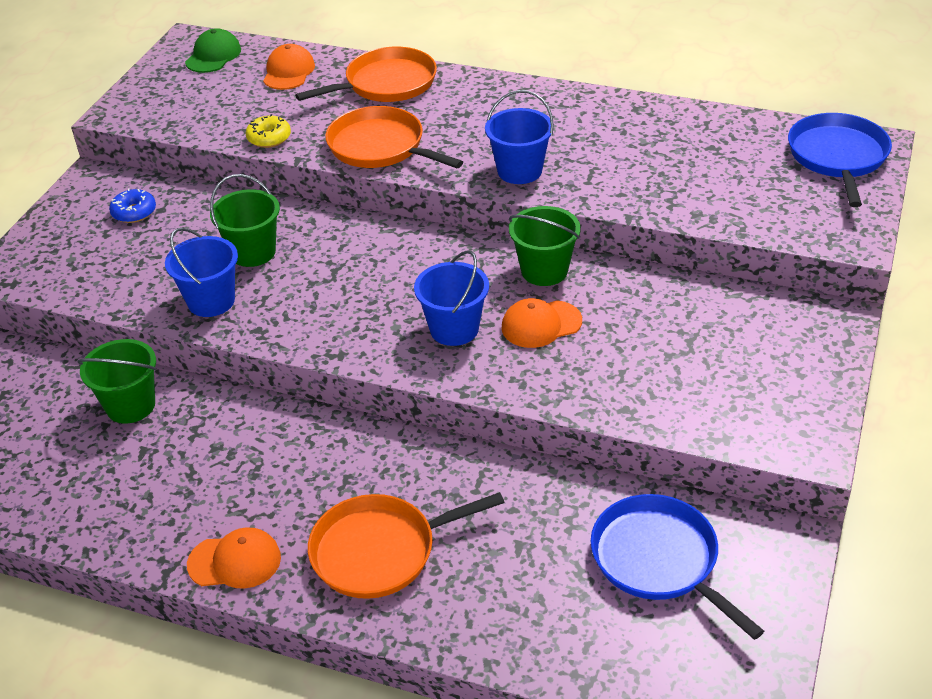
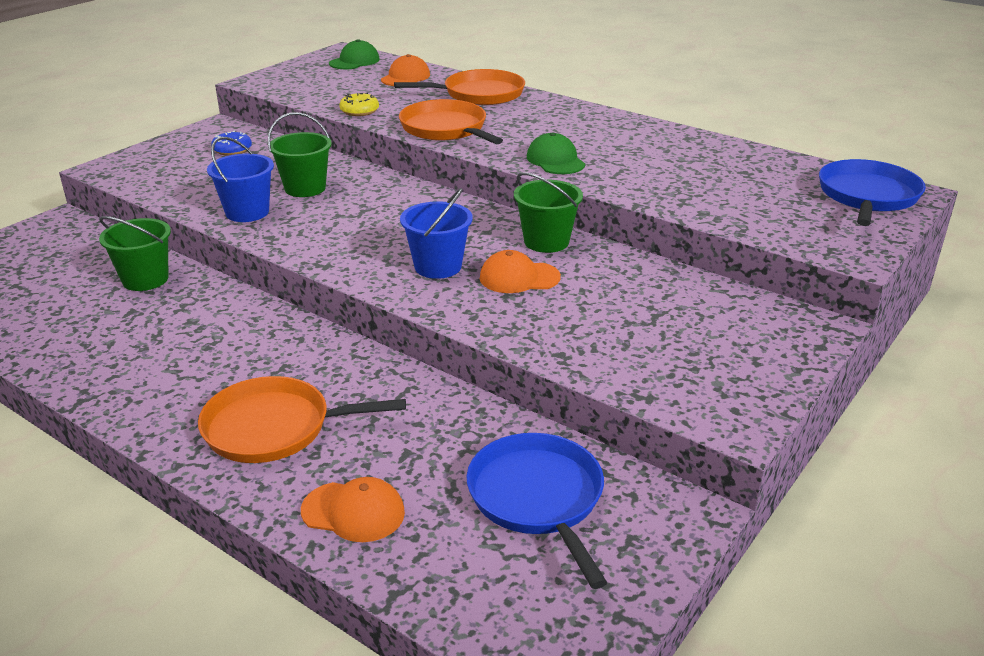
camera: 15 degrees right, 10 degrees down
orange cap [187,528,281,589] -> orange cap moved to [301,477,405,542]
blue bucket [485,90,554,184] -> green cap [527,132,585,174]

